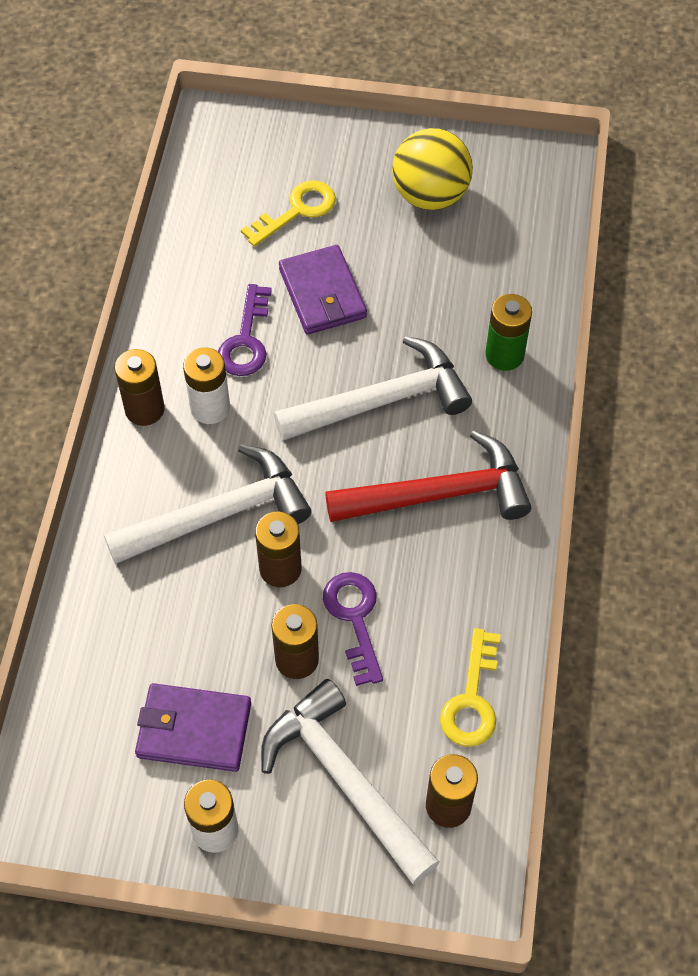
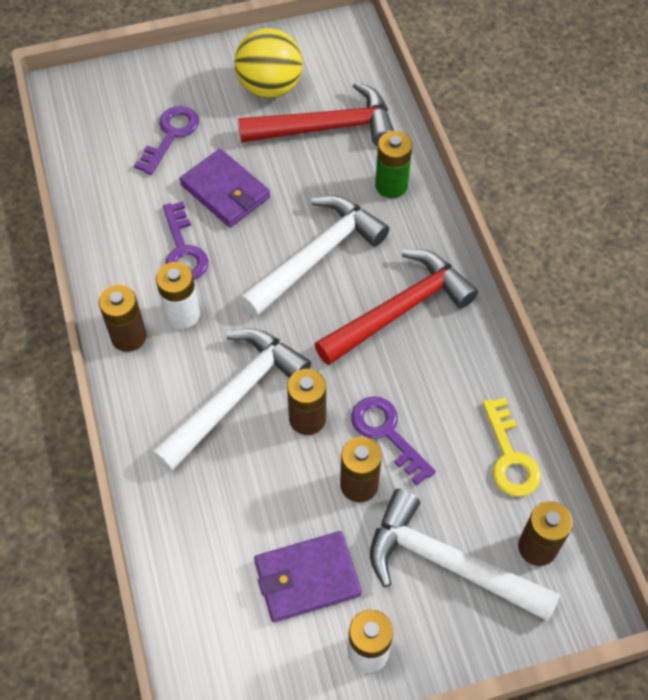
camera: 25 degrees left, 0 degrees up
yellow key [241,180,336,247] -> purple key [134,106,199,175]
none -> red hammer [238,82,394,146]

